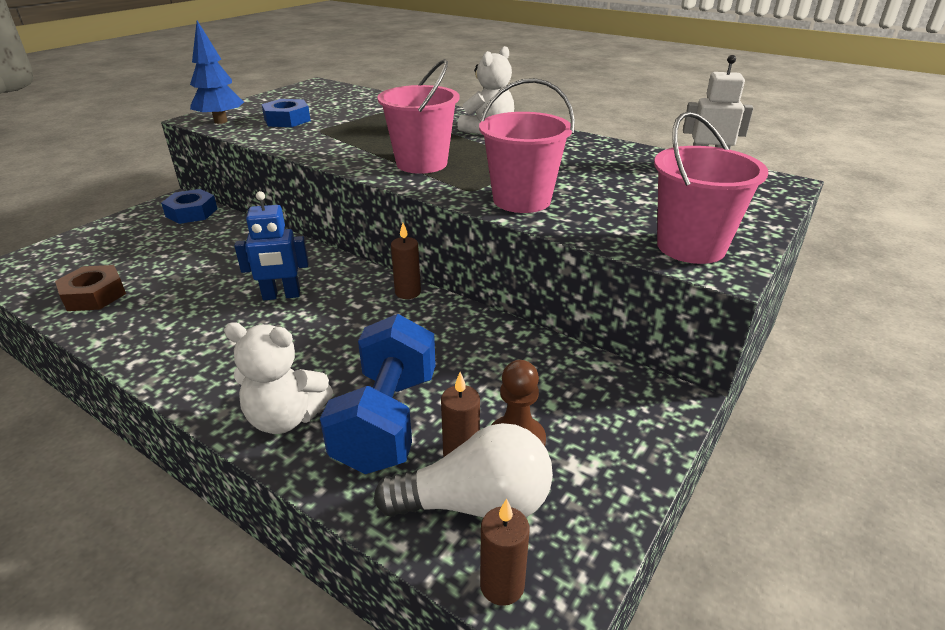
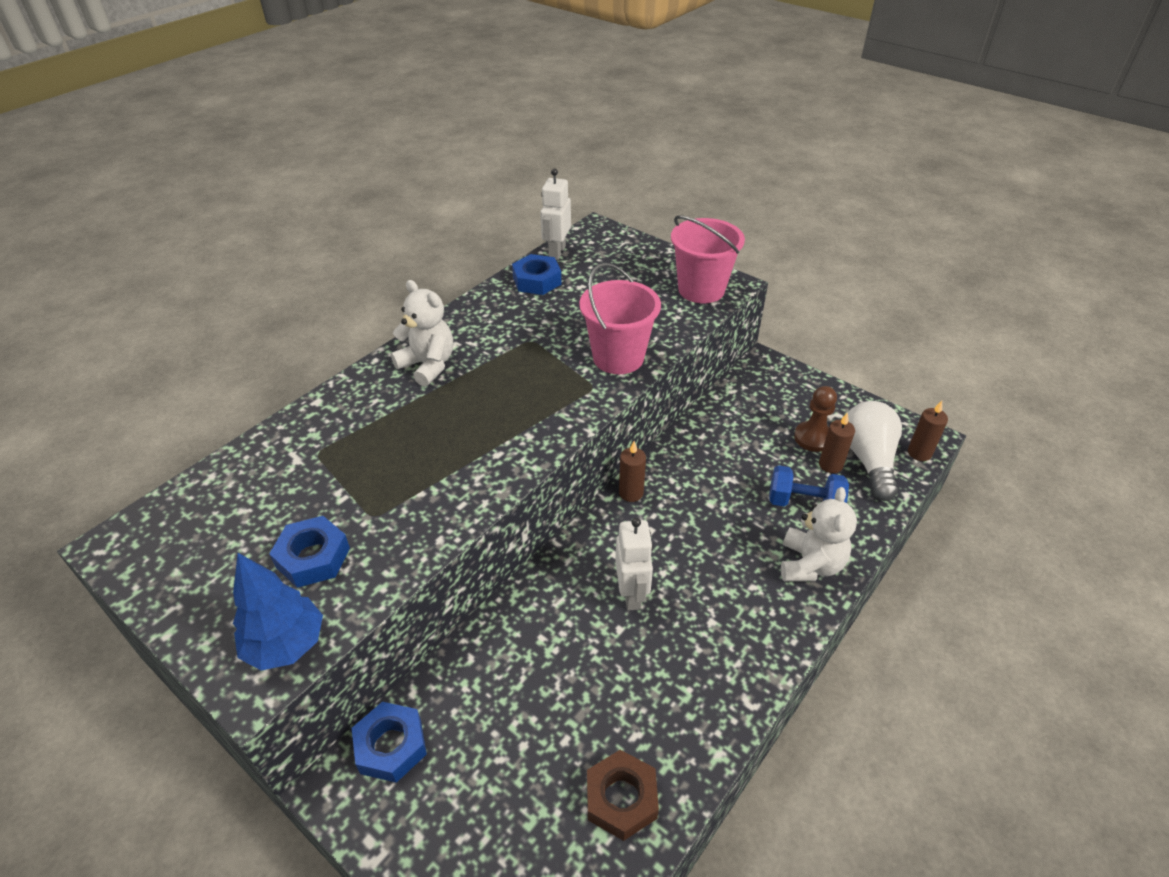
camera: 85 degrees left, 10 degrees up
blue robot [234,191,309,300] -> white robot [615,518,653,611]
blue dumbbell [320,314,436,474] -> blue dumbbell [769,465,849,506], size x0.65
pink bucket [377,59,459,174] -> none
none -> blue nut [512,254,562,295]

